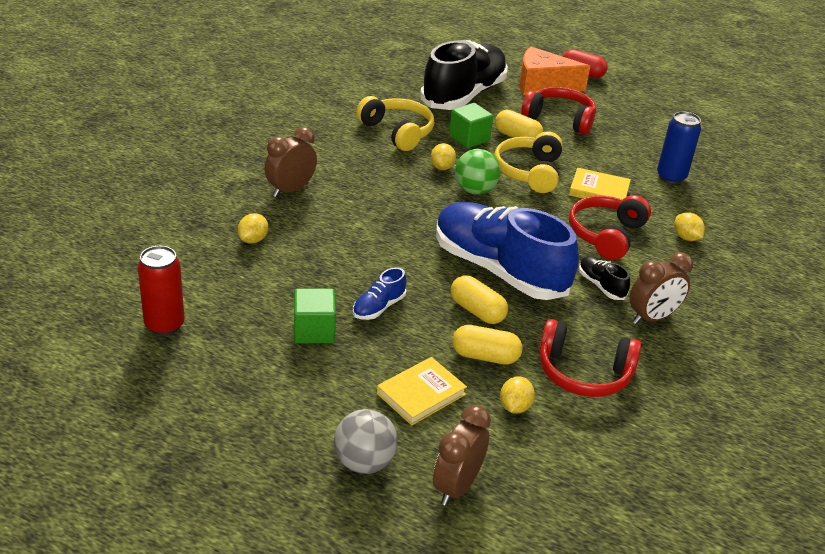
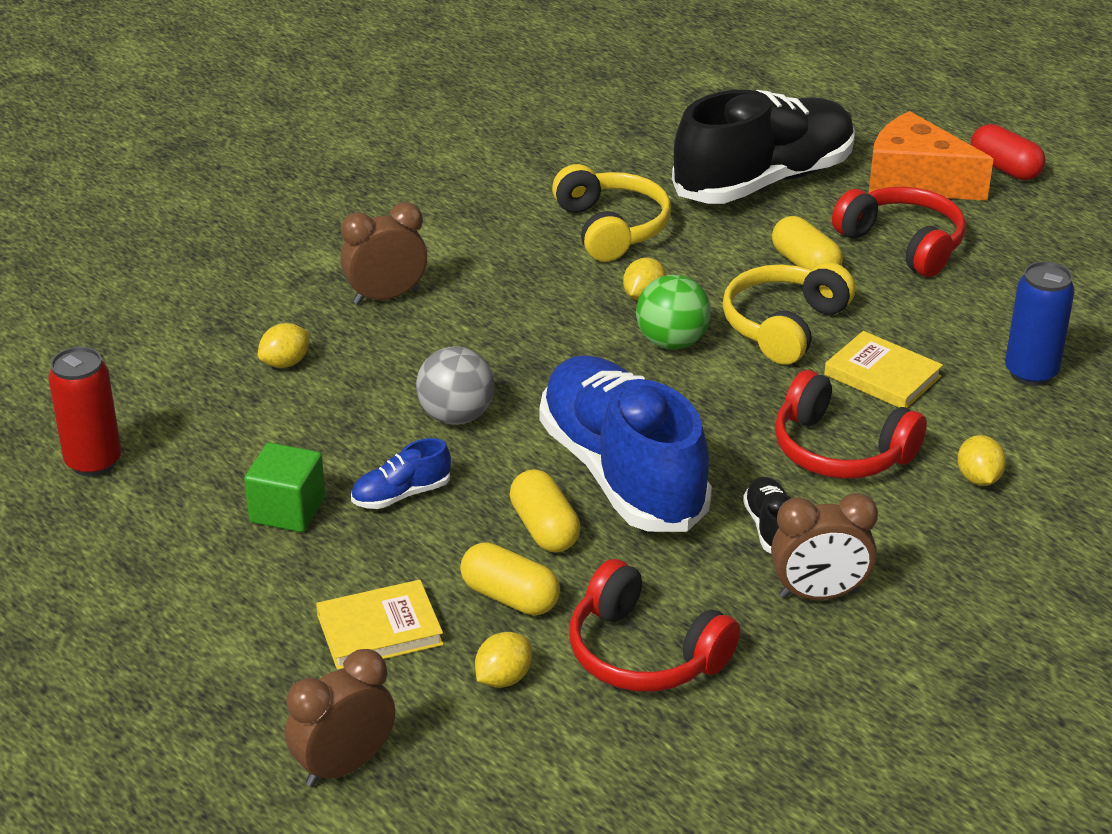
camera: 25 degrees right, 0 degrees up
grey ball [334,409,398,474] -> grey ball moved to [416,346,494,425]
green cube [449,103,493,148] -> none
red headphones [569,195,651,260] -> red headphones turned 105 degrees counterclockwise [775,370,927,479]

